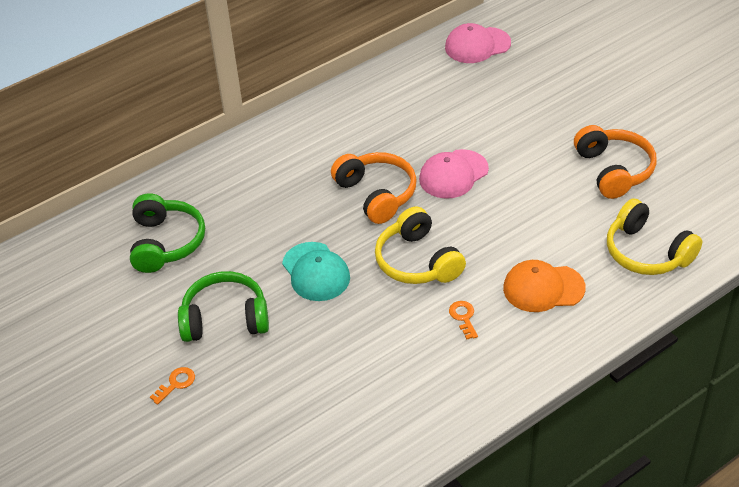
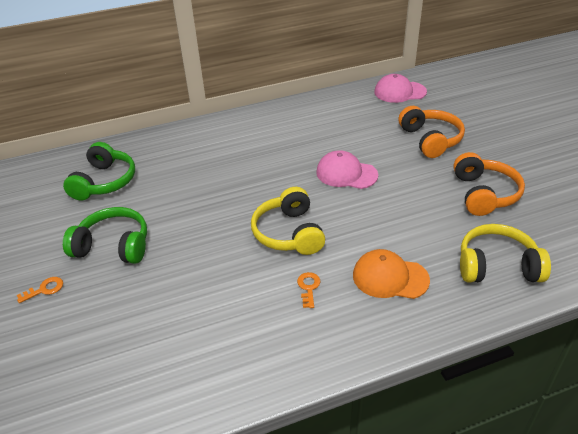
camera: 15 degrees right, 5 degrees down
turquoise cap [282,242,350,301] -> none
orange headphones [331,152,417,224] -> orange headphones moved to [398,106,465,158]
pink cap [419,149,489,199] -> pink cap turned 45 degrees clockwise [316,150,378,189]
yellow headphones [607,198,702,275] -> yellow headphones turned 120 degrees clockwise [460,224,551,282]

